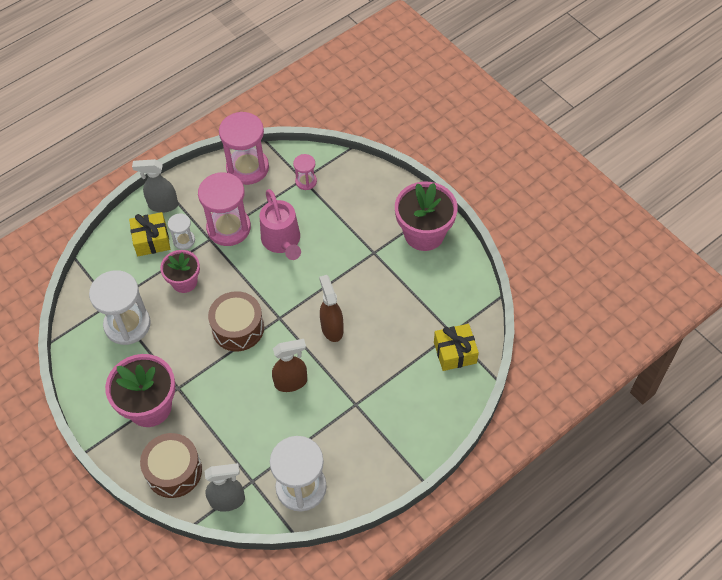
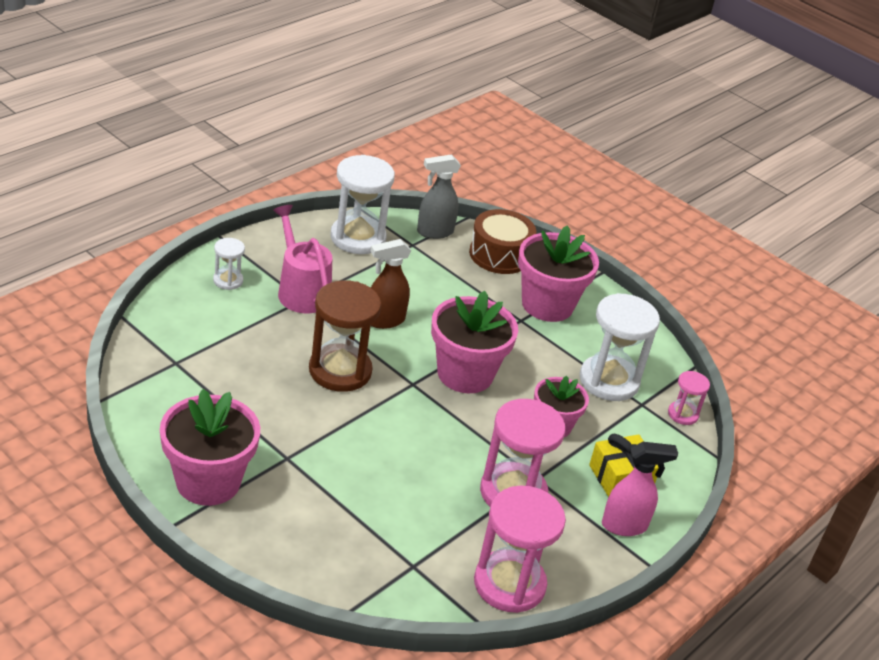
camera: 165 degrees right, 20 degrees down
grey spray bottle [132,159,178,213] -> pink spray bottle [602,442,678,536]
white hourglass [168,213,195,250] -> white hourglass moved to [213,238,245,290]
brown drum [208,291,264,352] -> pink flower pot [431,291,518,393]
pink watering can [260,189,301,260] -> pink watering can moved to [273,205,332,313]
pink hourglass [293,154,317,190] -> pink hourglass moved to [668,371,710,425]
brown spray bottle [319,275,344,342] -> brown hourglass [309,280,381,392]
yellow gift [434,324,479,371] -> none

